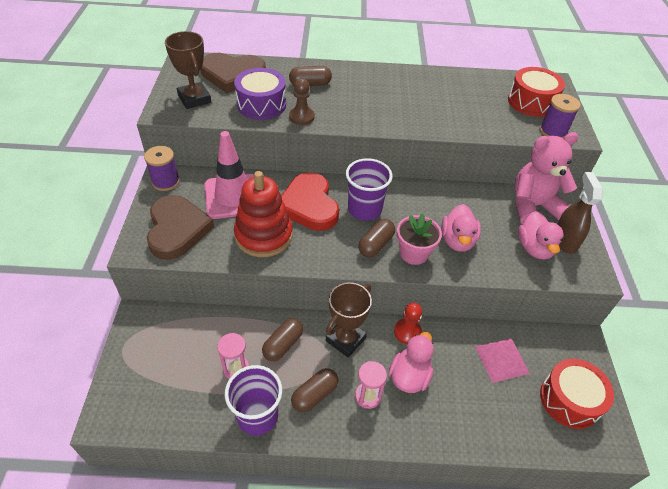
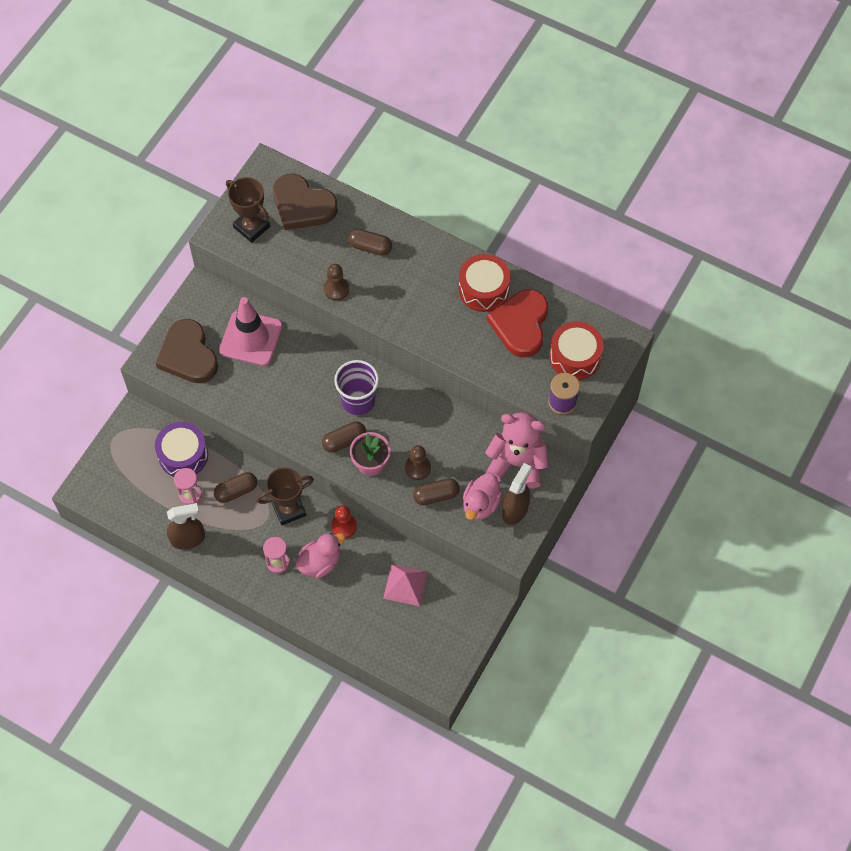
camera: 30 degrees right, 15 degrees up
purple spool [144,146,180,191] -> none
brown heart [147,195,214,260] -> brown heart turned 135 degrees clockwise [156,319,218,383]
brown trophy [165,31,211,109] -> brown trophy turned 45 degrees counterclockwise [226,177,270,243]
purple cup [225,365,282,436] -> brown spray bottle [167,503,205,550]
purple drum [234,68,286,120] -> purple drum moved to [155,422,208,477]
red stacking toy [234,171,293,257] -> none
red heart [281,172,339,231] -> red heart moved to [487,289,548,357]
brown capsule [291,368,338,413] -> brown capsule moved to [413,478,460,505]
pink duck [441,204,481,252] -> brown pawn [405,445,431,480]
red drum [540,359,614,429] -> red drum moved to [459,254,510,312]

